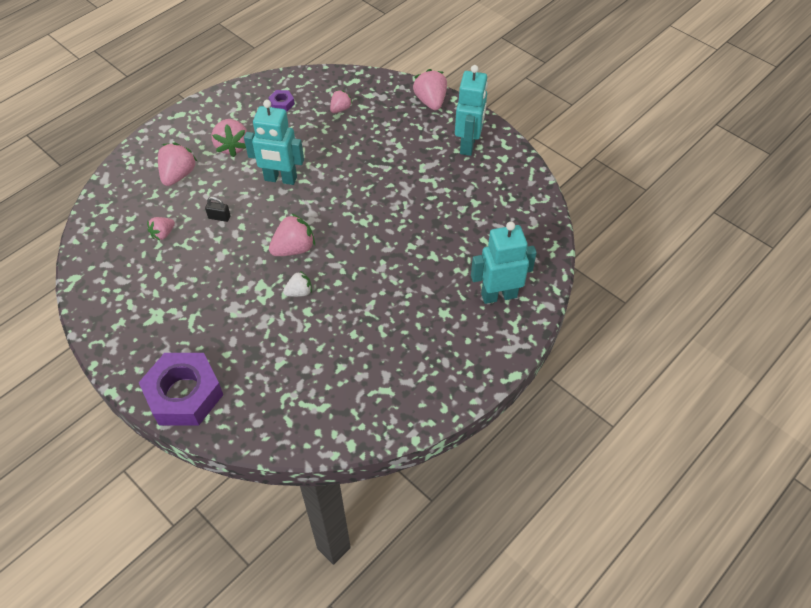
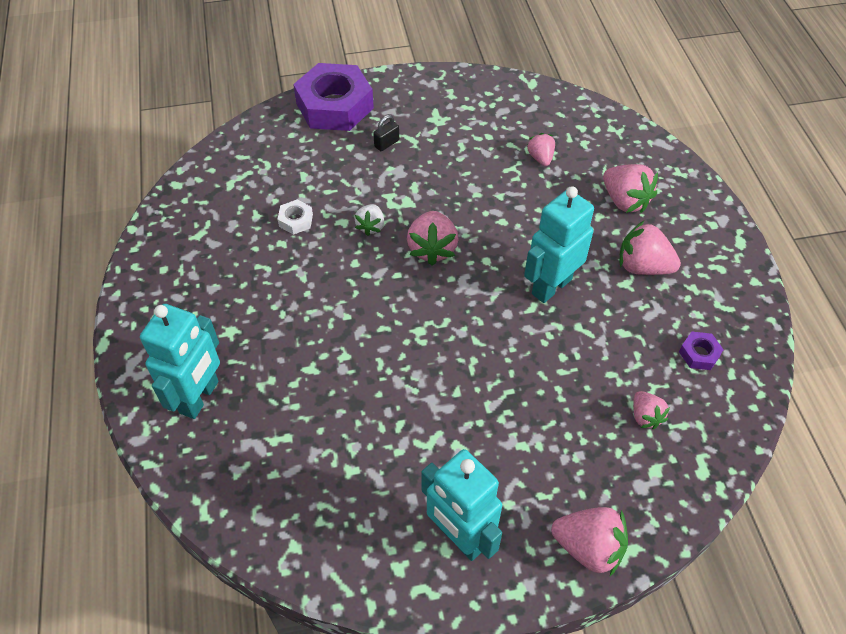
camera: 125 degrees right, 0 degrees up
black padlock [205,197,230,222] -> black padlock moved to [373,115,399,151]
none -> white nut [278,199,313,235]

